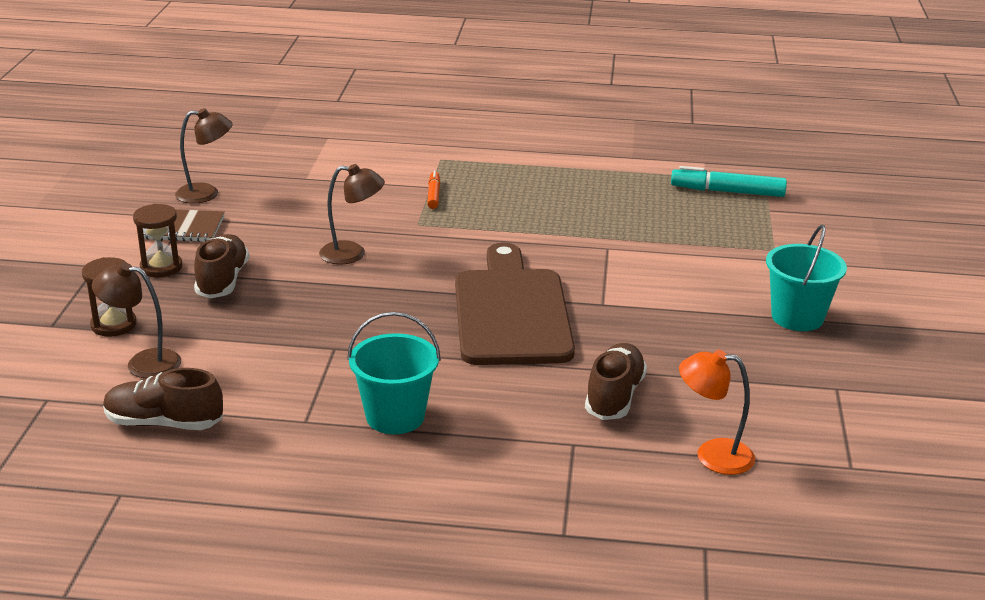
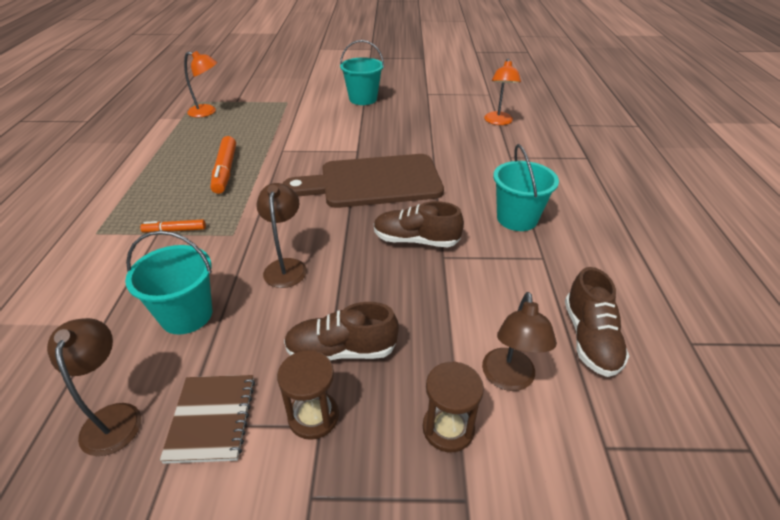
camera: 95 degrees left, 10 degrees up
brown shoe [585,343,647,420] -> brown shoe moved to [374,201,464,247]
turquoise marker [671,166,787,197] -> orange lamp [184,51,217,118]
none -> turquoise bucket [125,231,212,335]
none -> orange marker [211,136,236,194]

